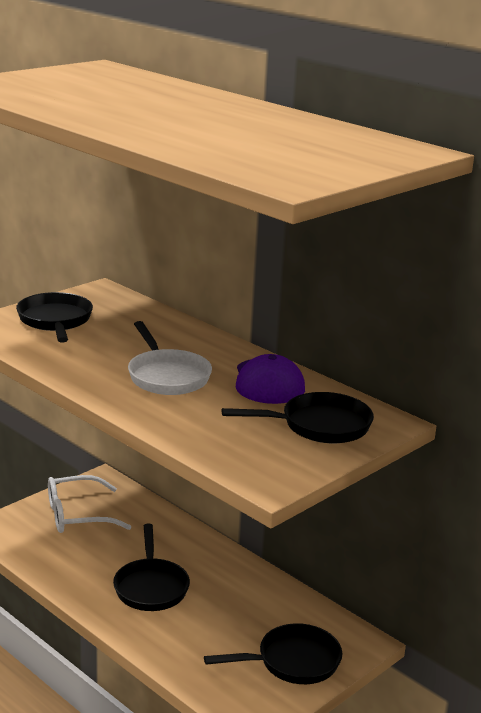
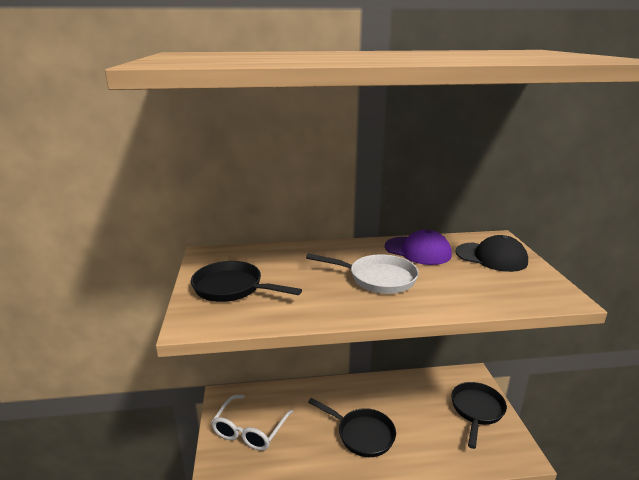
camera: 50 degrees left, 0 degrees up
black pan [222,392,374,443] -> black cap [455,235,528,272]

